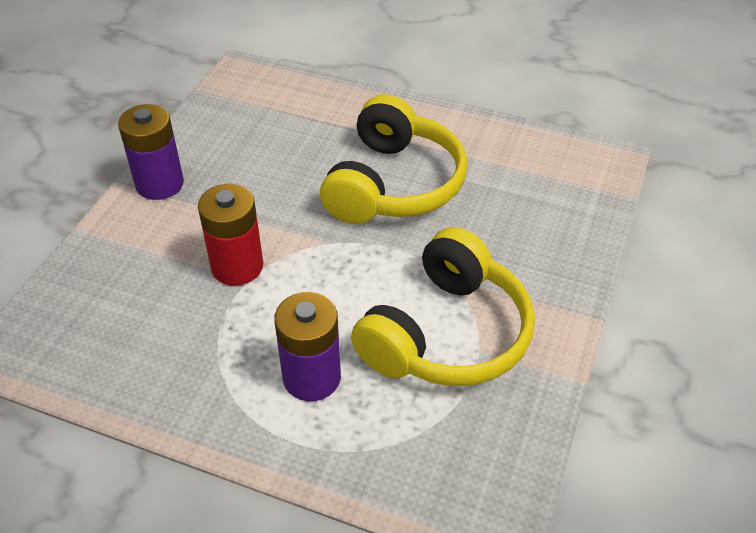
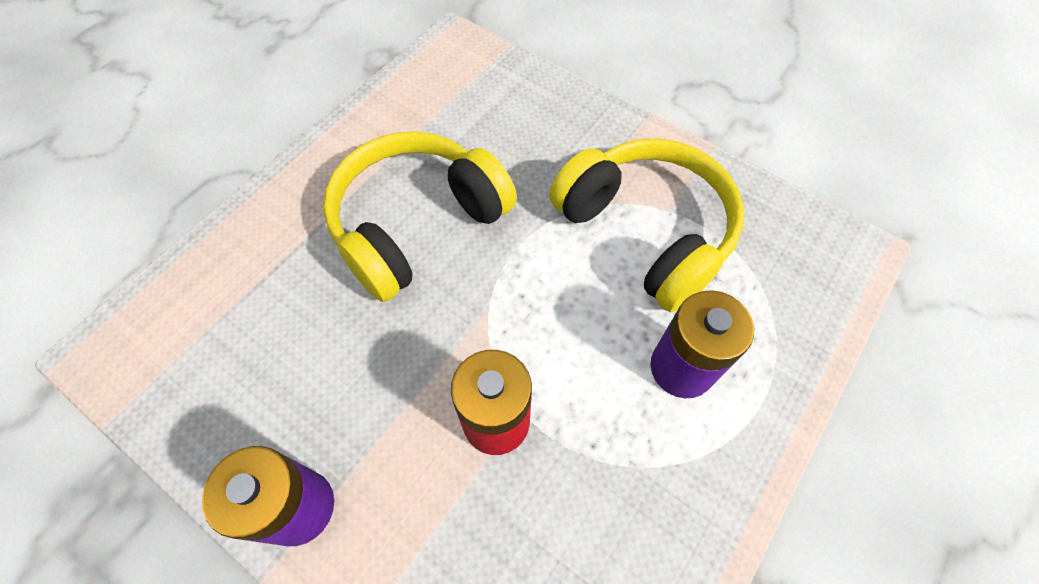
camera: 75 degrees left, 15 degrees up
yellow headphones [320,94,467,224] -> yellow headphones turned 75 degrees counterclockwise [323,131,517,302]

